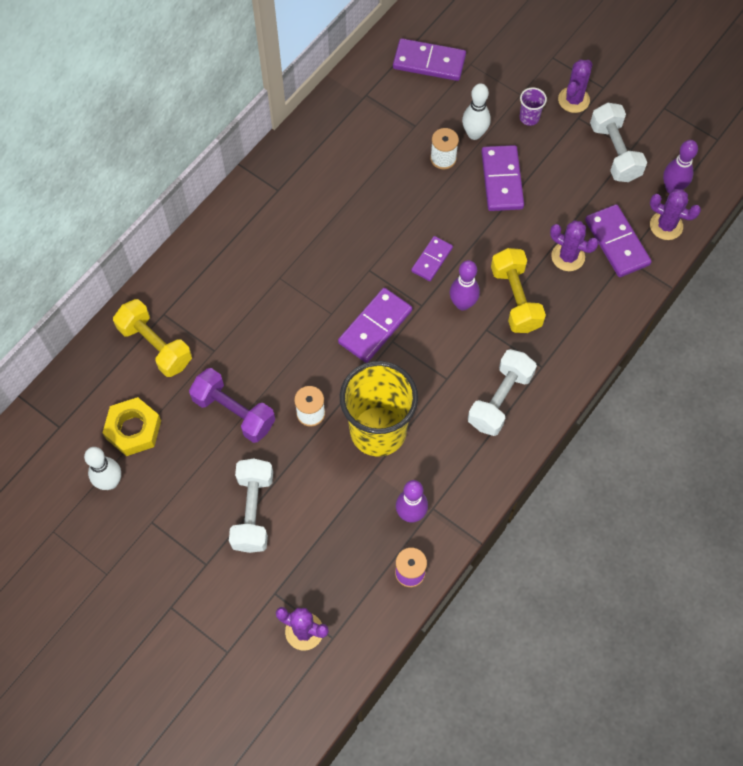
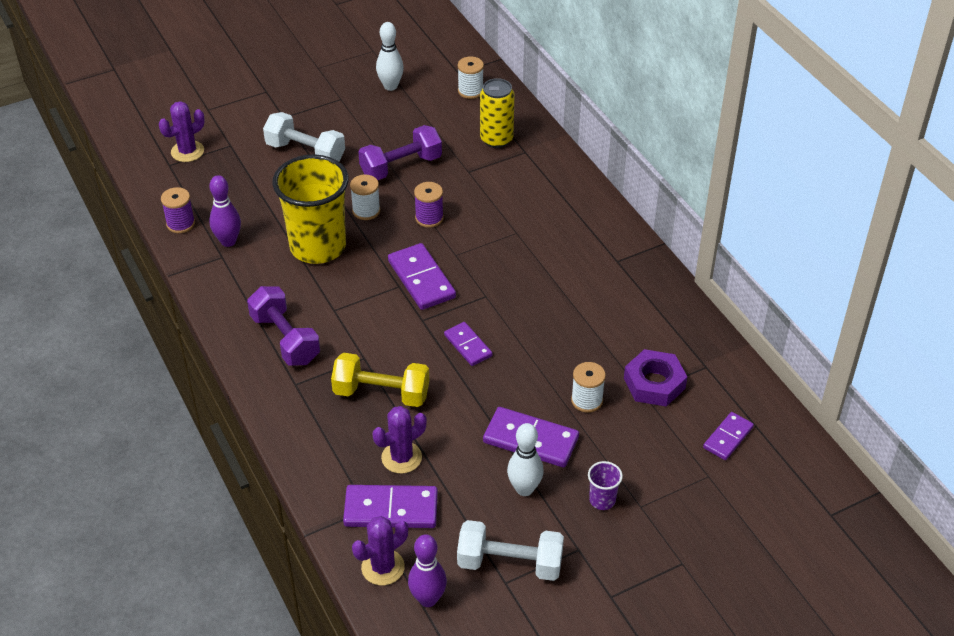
camera: 115 degrees right, 20 degrees down
yellow nut [102,397,161,456] -> none
yellow dumbbell [113,299,192,377] -> yellow can [480,78,515,148]
purple domino [393,38,466,81] -> purple domino [703,412,754,460], size x0.62
purple bowling pin [450,260,480,311] -> none
white bowling pin [462,83,491,140] -> white bowling pin moved to [507,423,544,496]
white dumbbell [468,349,537,436] -> purple dumbbell [247,286,320,366]
purple cactus [558,60,592,113] -> none
none -> purple spool [414,182,444,228]
none -> white spool [458,56,484,99]
none -> purple nut [624,349,687,407]

